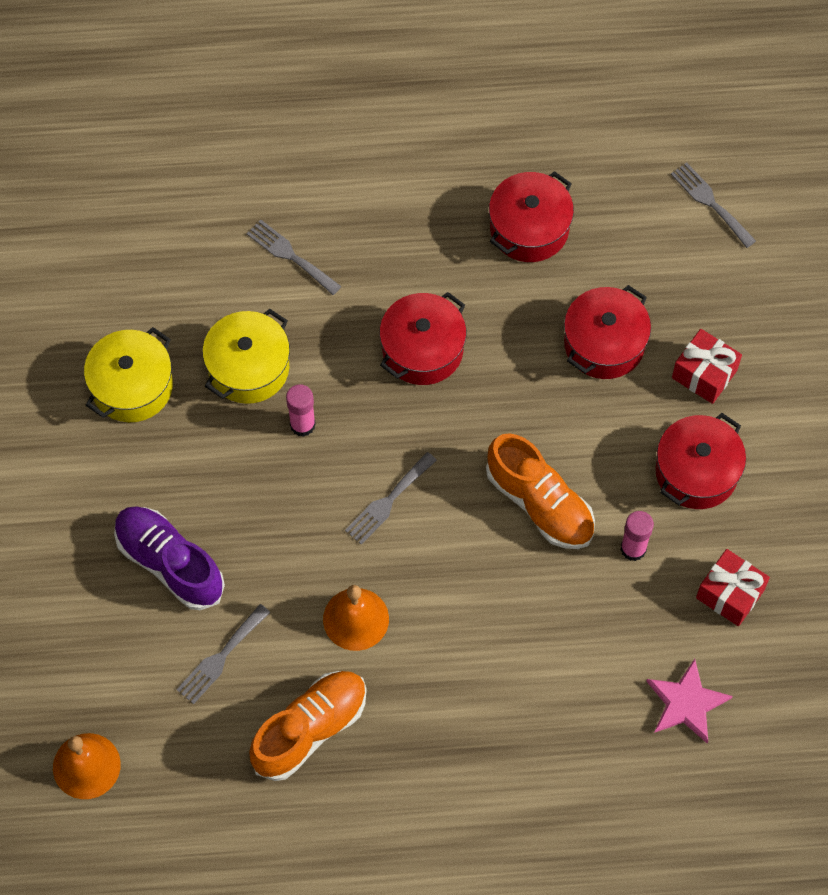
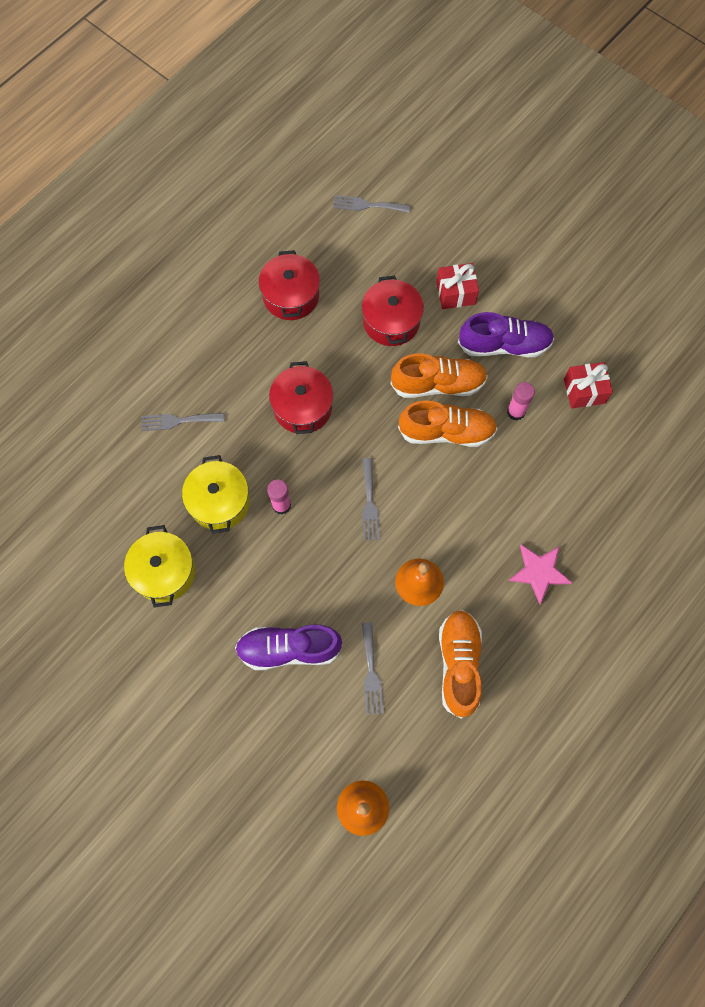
camera: 45 degrees left, 5 degrees up
pink star [646,659,733,743] -> pink star moved to [508,545,572,604]
red pot [655,413,746,509] -> purple shoe [458,312,554,357]
none -> orange shoe [390,353,488,398]

